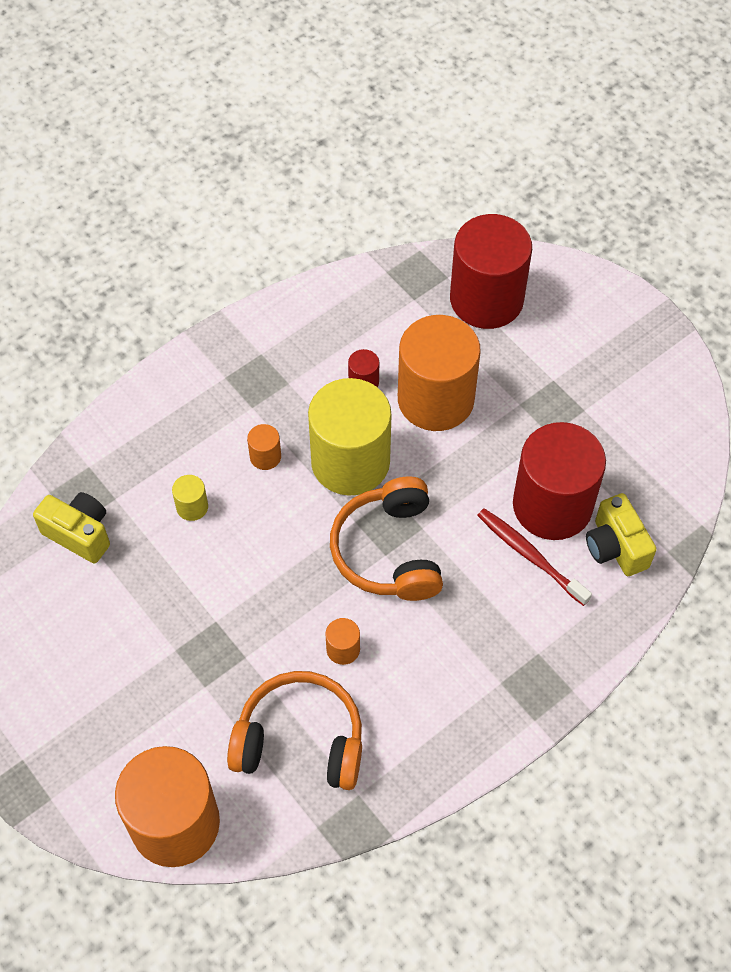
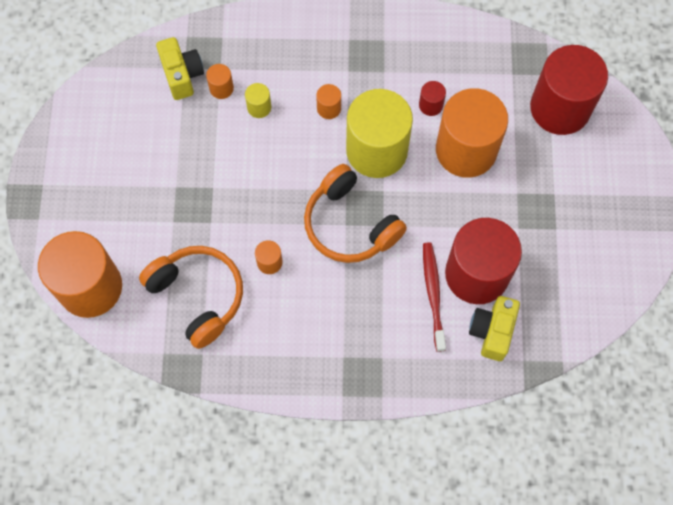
camera: 40 degrees right, 10 degrees up
orange headphones [330,476,443,601] -> orange headphones turned 75 degrees counterclockwise [304,164,407,263]
none -> orange cylinder [206,64,234,99]

